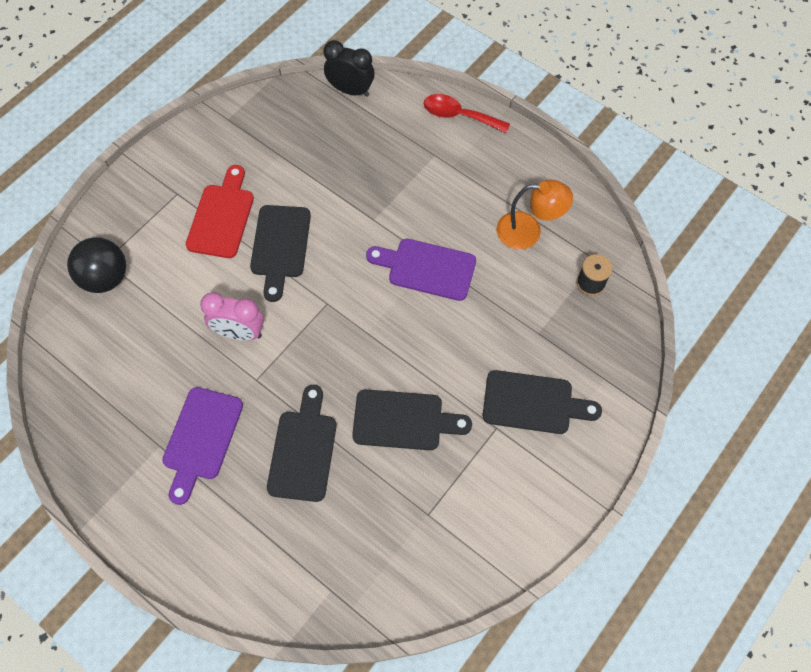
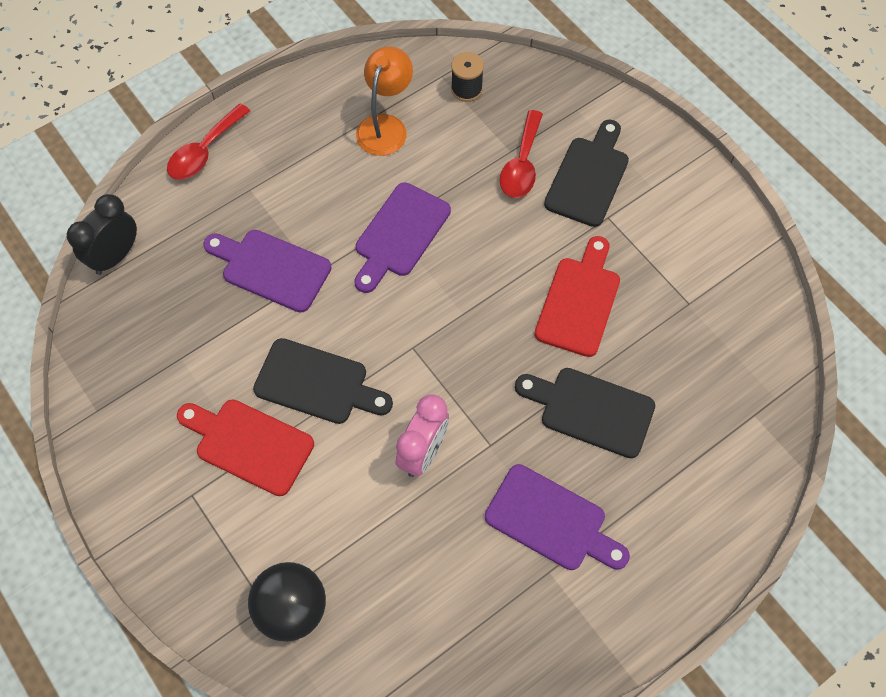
camera: 75 degrees left, 0 degrees up
black cutting board [352,389,472,450] -> red cutting board [534,236,620,357]
none -> purple cutting board [203,230,331,313]
none -> red spoon [500,110,543,198]

